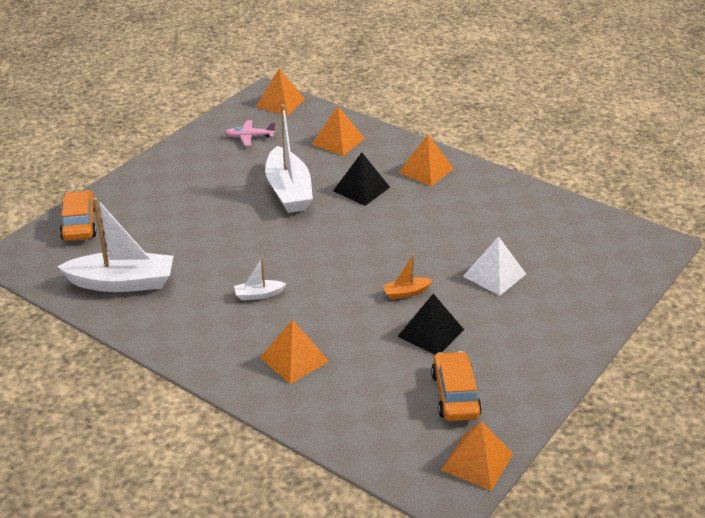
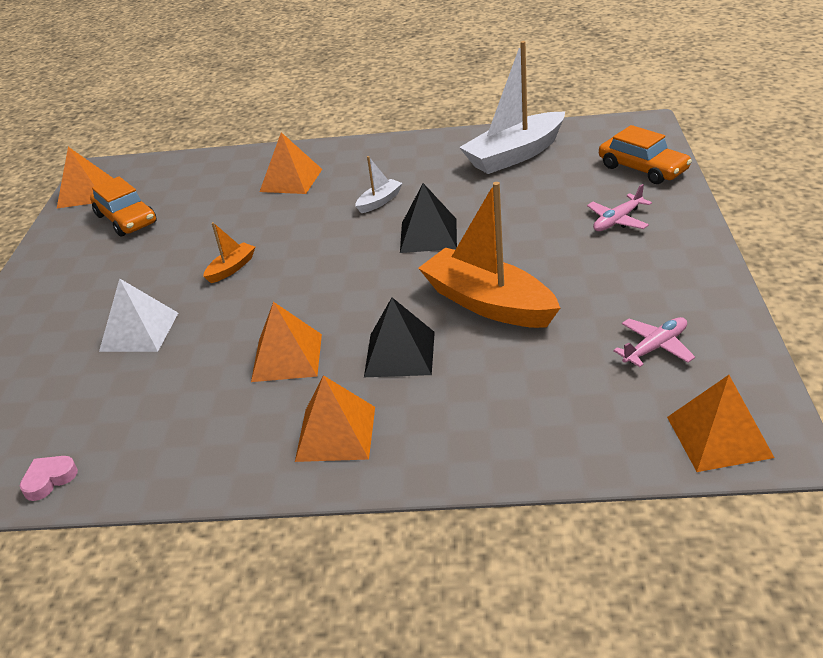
camera: 150 degrees right, 0 degrees up
white boat [265,104,313,213] -> orange boat [418,182,560,328]
orange pyramid [312,106,365,156] -> orange pyramid moved to [251,302,322,382]
black pyramid [397,294,464,355] -> black pyramid moved to [400,183,457,253]
none -> pink heart [20,456,78,501]
none -> pink plane [587,184,652,231]

